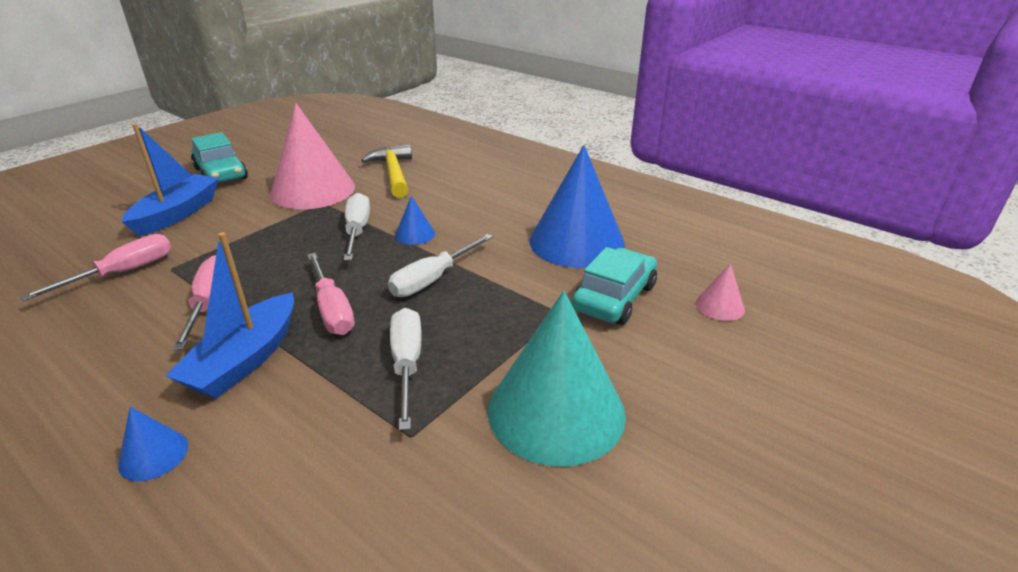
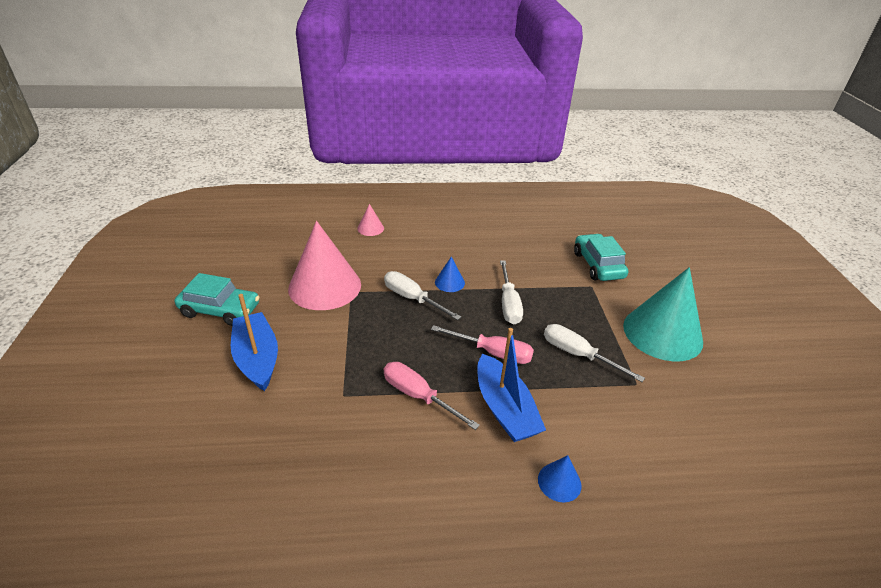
camera: 45 degrees left, 5 degrees up
pink screwdriver [20,234,171,301] -> none
yellow hammer [361,144,412,198] -> none
blue cone [530,145,625,268] -> none
pink cone [696,263,745,321] -> pink cone moved to [357,204,384,236]

